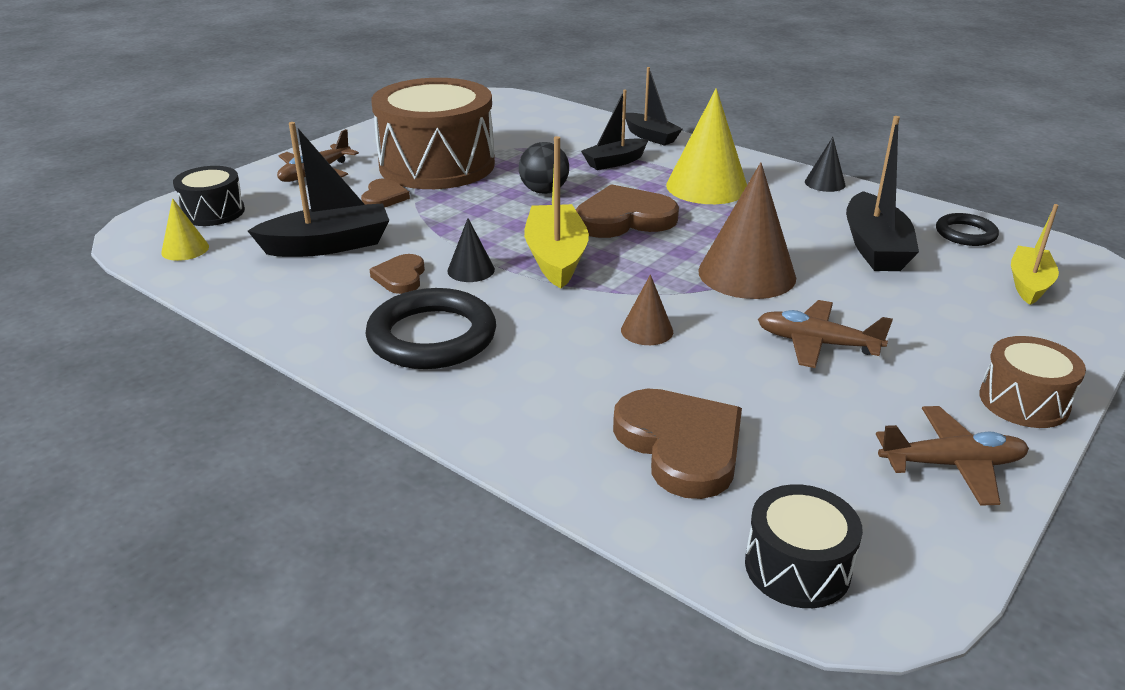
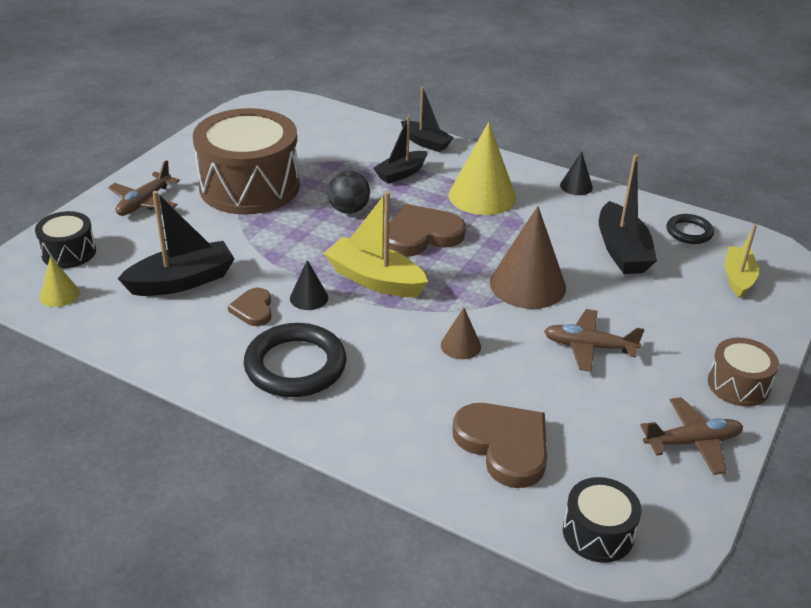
camera: 10 degrees left, 5 degrees up
brown heart [361,178,410,208] -> none
yellow boat [524,136,589,288] -> yellow boat turned 45 degrees counterclockwise [323,191,428,297]

